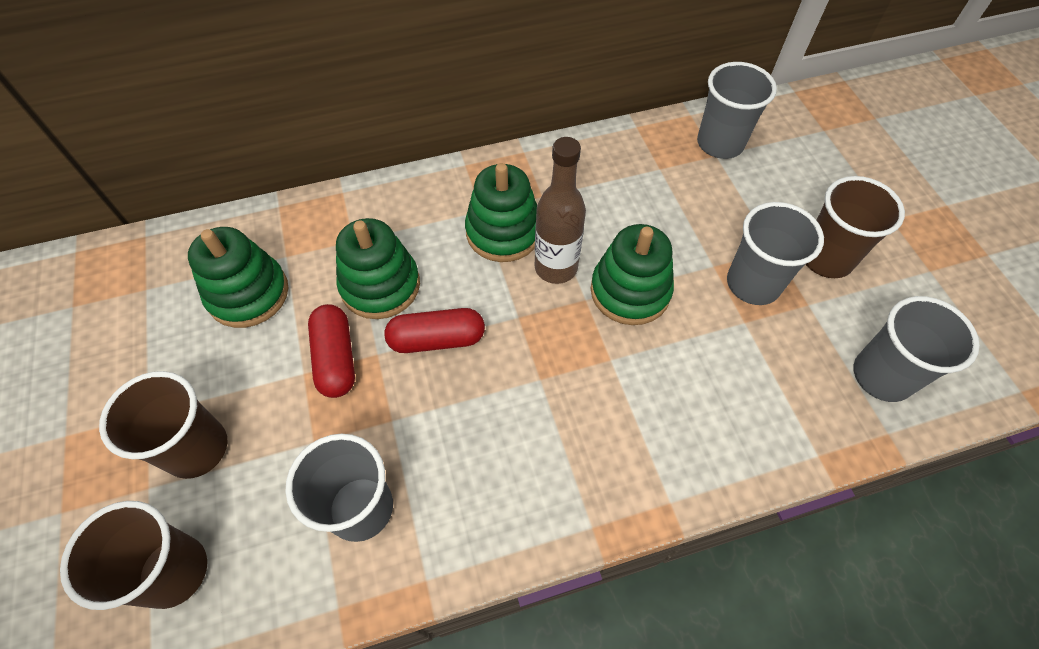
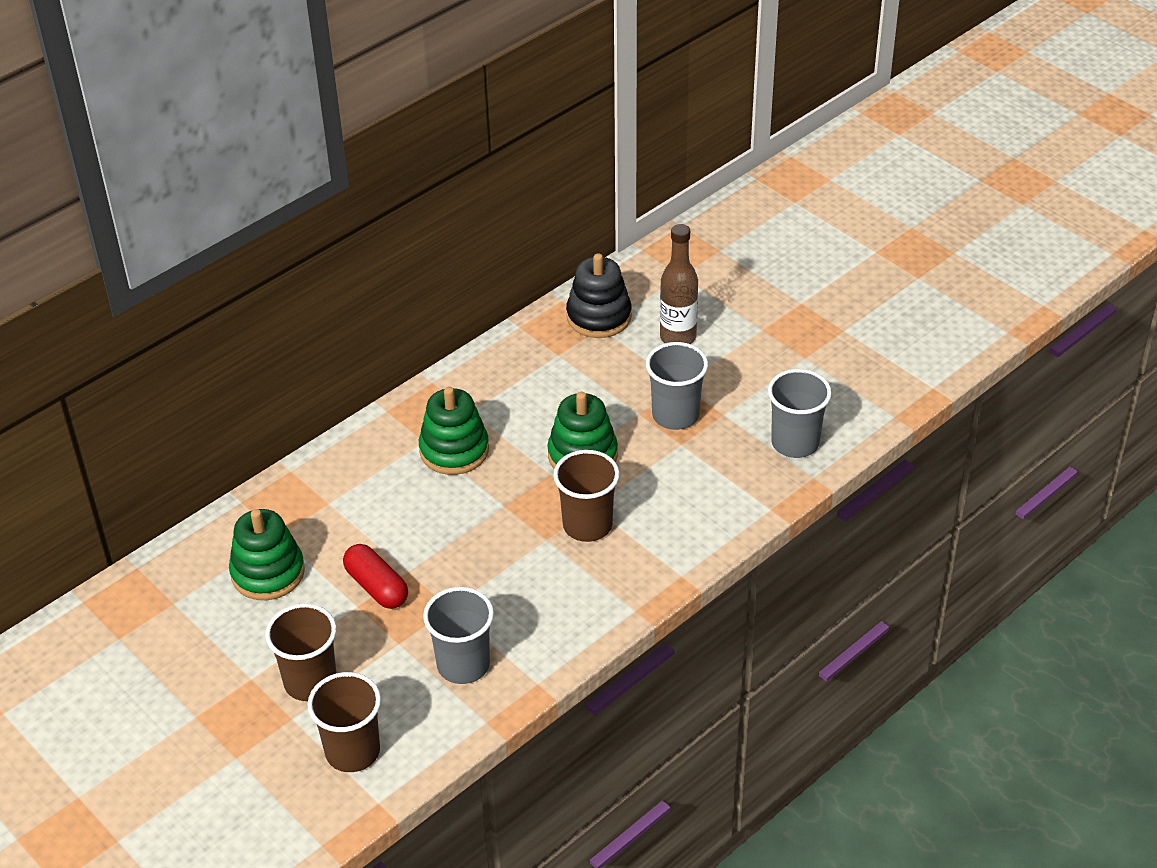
camera: 25 degrees left, 15 degrees down
green stacking toy [336,218,420,319] -> none
red capsule [384,308,485,353] -> none
brown bottle [535,137,586,284] -> brown bottle moved to [660,224,698,344]
grey cup [697,62,777,159] -> black stacking toy [566,253,632,338]
brown cup [806,176,905,278] -> brown cup moved to [553,450,620,542]

